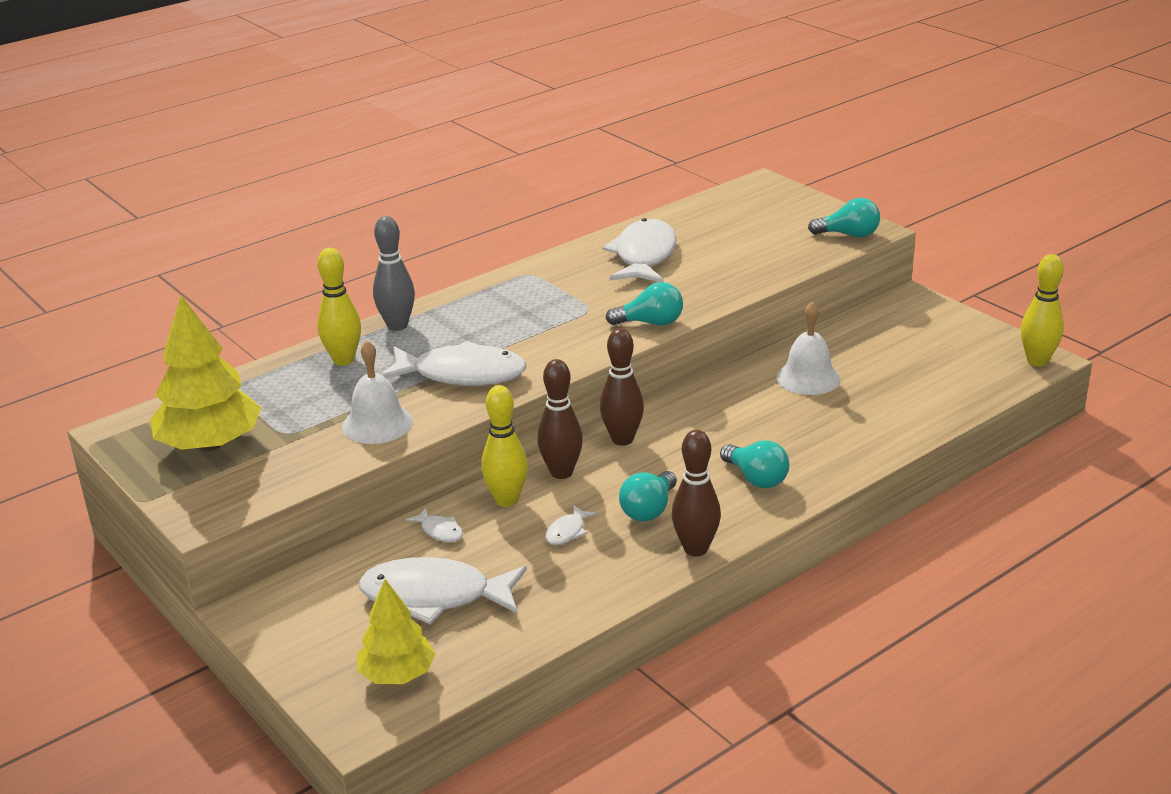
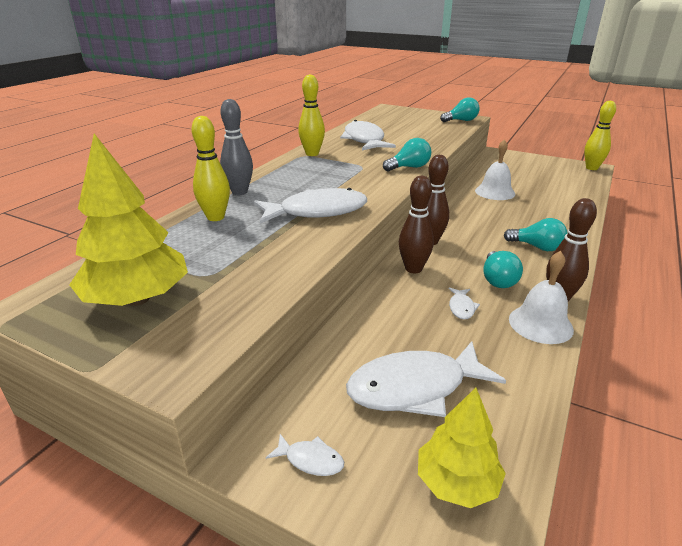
camera: 25 degrees left, 0 degrees up
white bell [342,341,413,444] -> white bell moved to [509,251,574,344]
white fish [406,508,463,542] -> white fish moved to [266,434,344,476]
yellow bowling pin [481,385,528,507] -> yellow bowling pin moved to [298,74,325,156]

